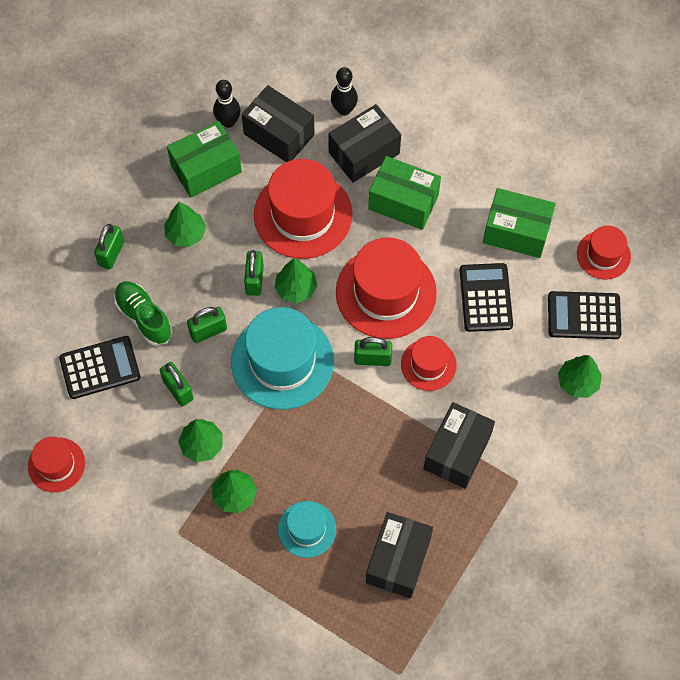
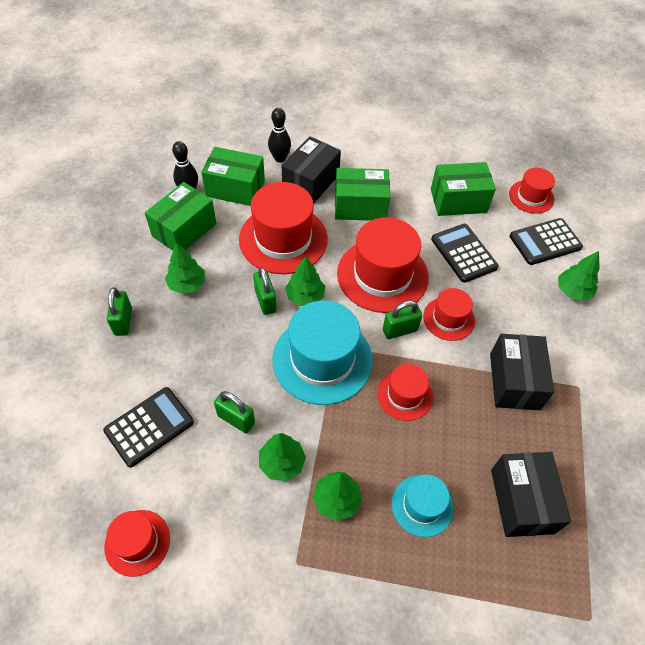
camera: 25 degrees left, 10 degrees down
green shoe [114,282,172,346] -> none
green padlock [187,307,227,343] -> none
black box [242,85,315,162] -> green box [201,147,265,206]
none -> red hat [377,364,433,421]

